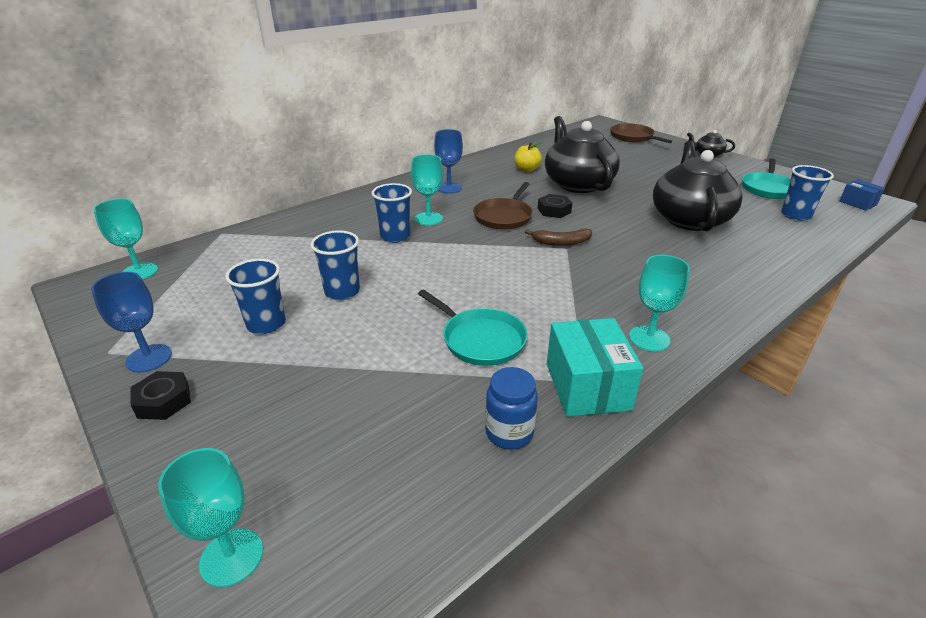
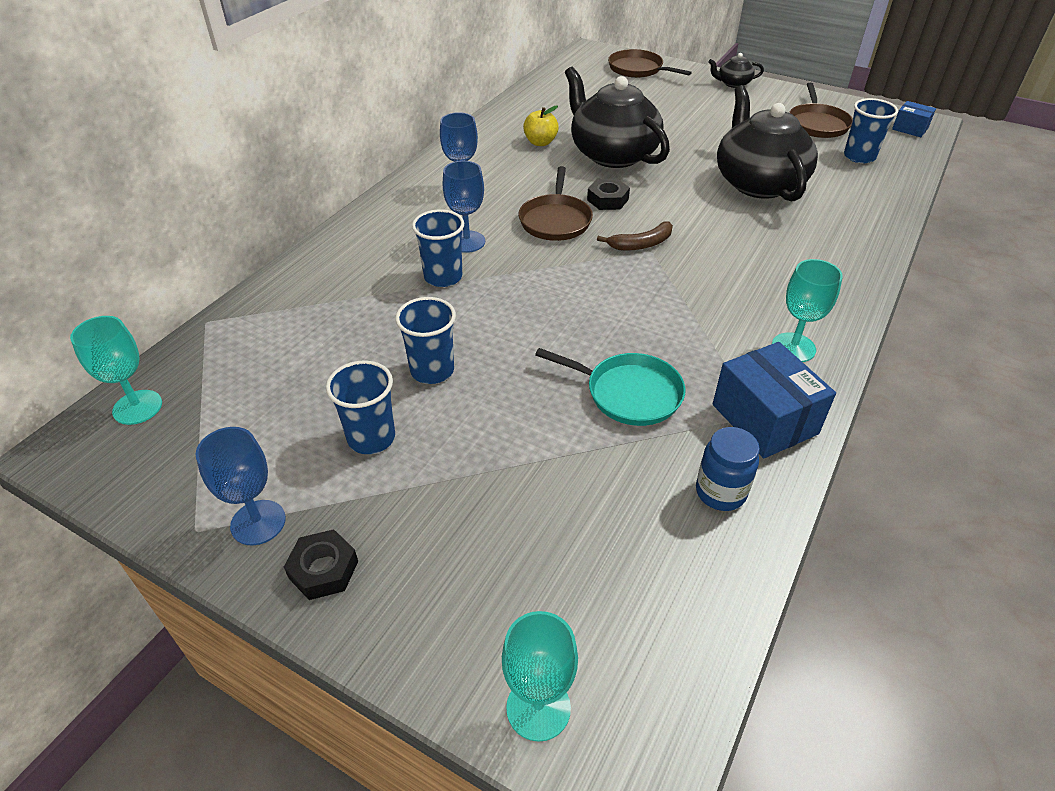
camera: 20 degrees left, 10 degrees up
turquoise goblet [411,154,443,225] -> blue goblet [443,161,485,253]
turquoise box [547,318,643,417] -> blue box [713,342,836,458]
turquoise pan [742,159,791,199] -> brown pan [789,83,853,138]

